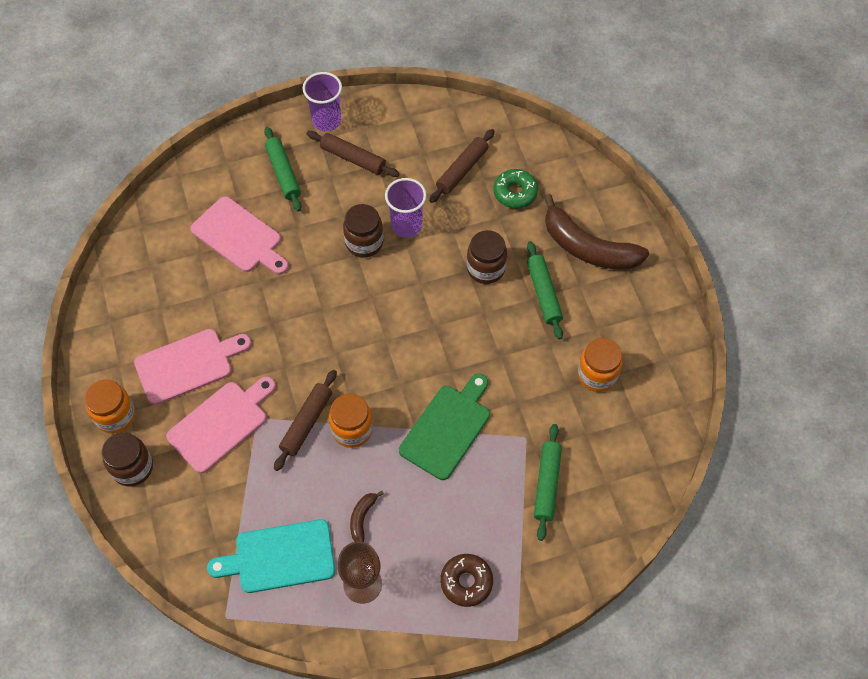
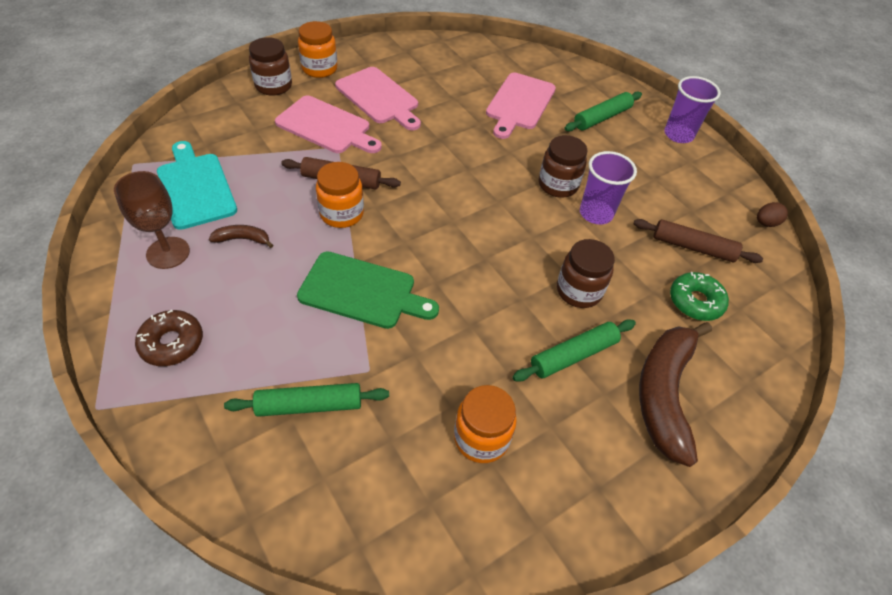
camera: 70 degrees right, 10 degrees down
brown rolling pin [307,131,400,177] -> none
none -> brown egg [757,202,788,227]

